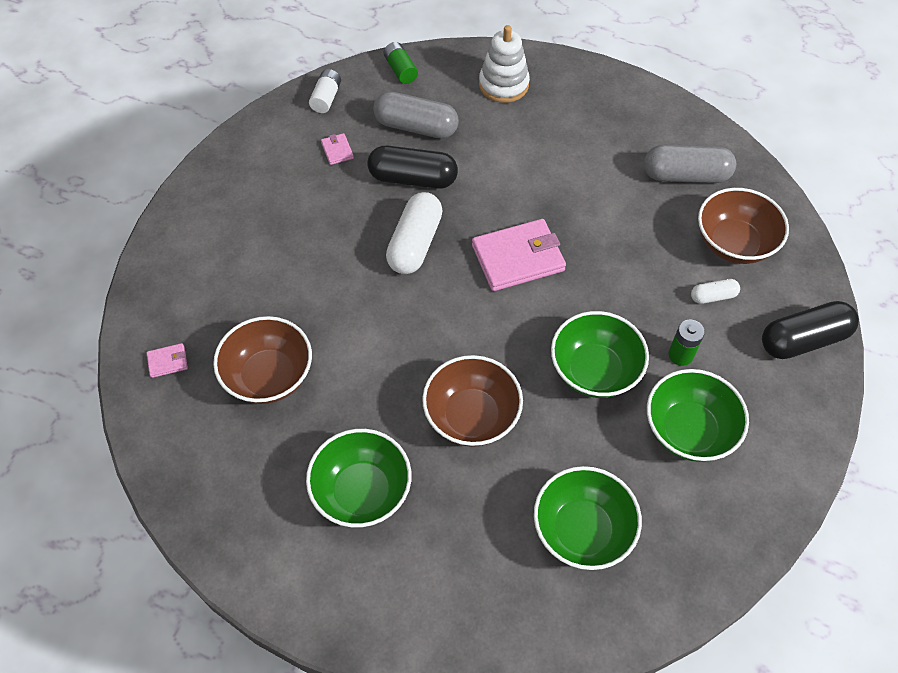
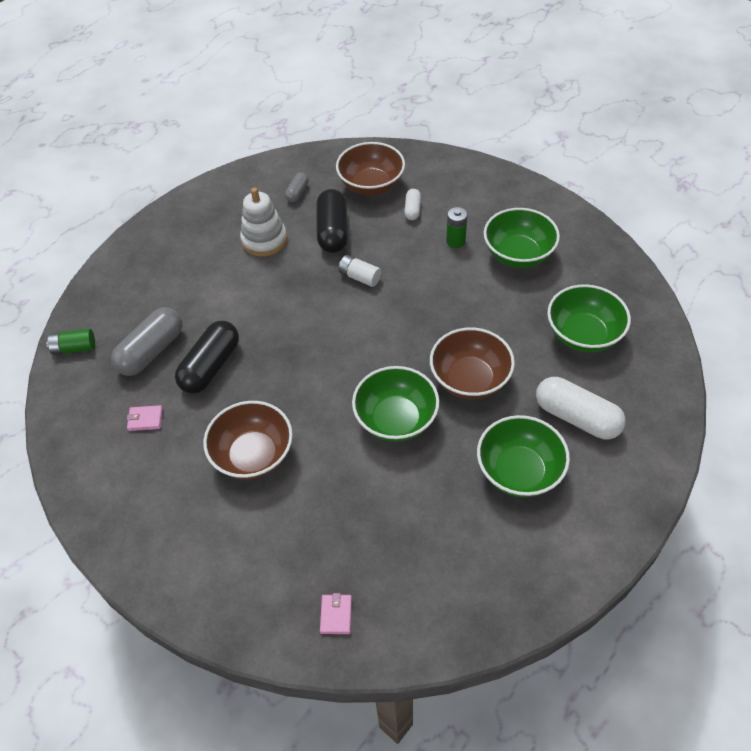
camera: 70 degrees left, 5 degrees down
brown bowl [213,316,312,404] -> brown bowl moved to [203,401,293,480]
white battery [309,69,341,113] -> white battery moved to [338,255,381,287]
white capsule [386,192,443,274] -> white capsule moved to [536,377,626,439]
pink wallet [472,219,566,291] -> none
white stacking toy [479,25,530,103] -> white stacking toy moved to [240,188,287,257]
green bowl [551,311,649,398] -> green bowl moved to [352,366,439,442]
grey capsule [644,145,736,183] -> grey capsule [285,172,309,202], size x0.51
black capsule [762,301,859,359] -> black capsule moved to [316,189,348,253]

